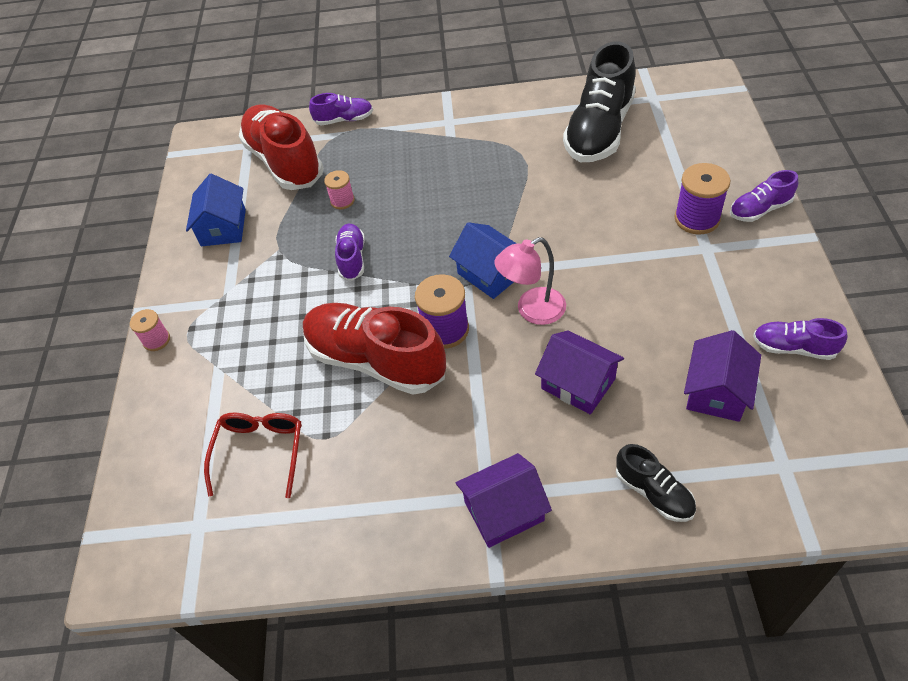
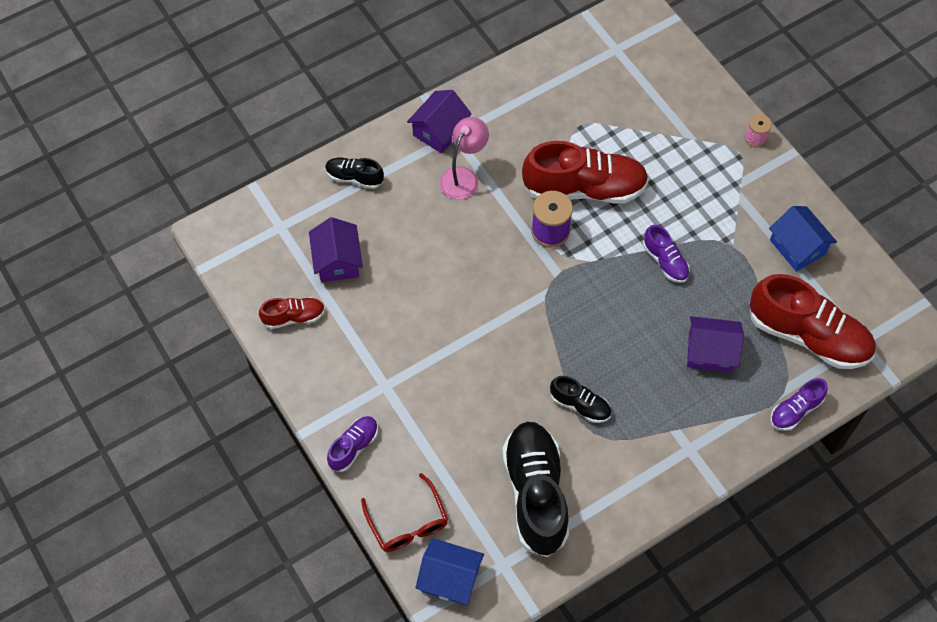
camera: 145 degrees right, 10 degrees up
red glasses [204,412,302,498] -> red glasses moved to [361,473,448,552]
pink spool [324,170,355,209] -> none
blue house [449,222,517,299] -> blue house moved to [415,538,484,605]
pink lamp [494,237,566,325] -> pink lamp moved to [440,117,489,200]
purple house [535,330,624,415] -> purple house moved to [687,316,744,372]
purple spool [674,163,731,234] -> none
purple shoe [753,318,847,360] -> red shoe [259,297,325,329]
none -> black shoe [550,376,611,423]

